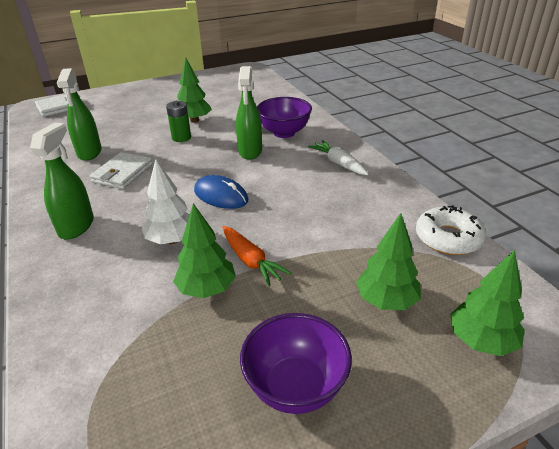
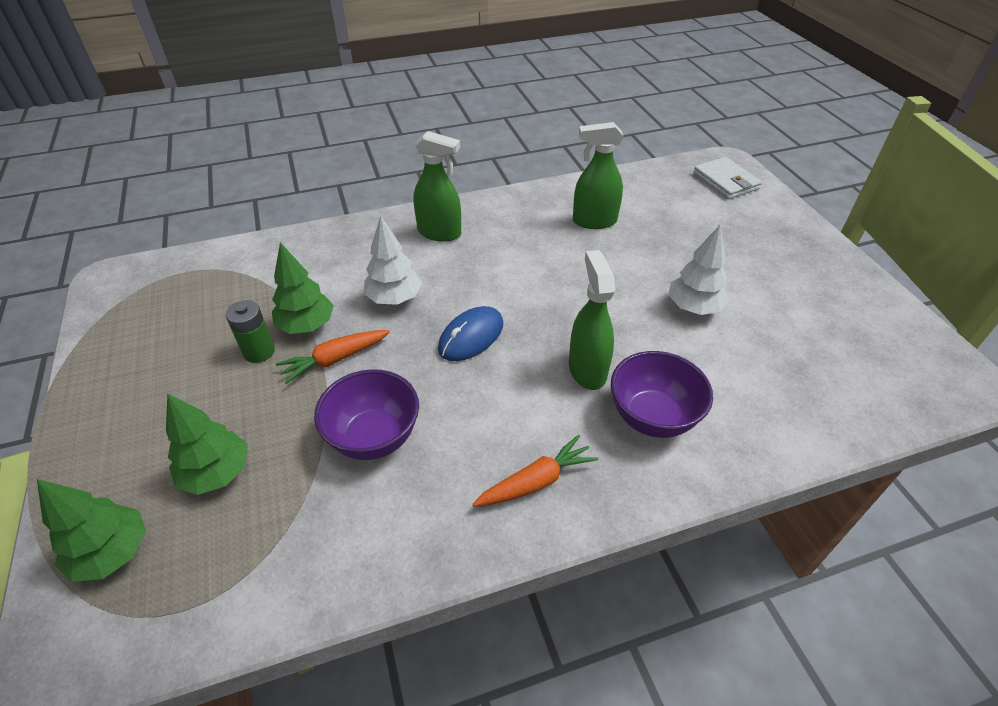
camera: 95 degrees right, 10 degrees up
white wallet [90,152,153,189] -> none
green battery [166,101,191,142] -> green battery moved to [226,300,275,363]
green tree [177,58,212,123] -> white tree [669,225,729,315]
green spray bottle [236,66,262,160] -> green spray bottle turned 75 degrees clockwise [569,250,615,390]
purple bowl [240,313,352,414] -> purple bowl moved to [314,369,419,460]
white carrot [308,140,369,175] -> orange carrot [473,435,598,507]
white donut [416,205,486,255] -> none

